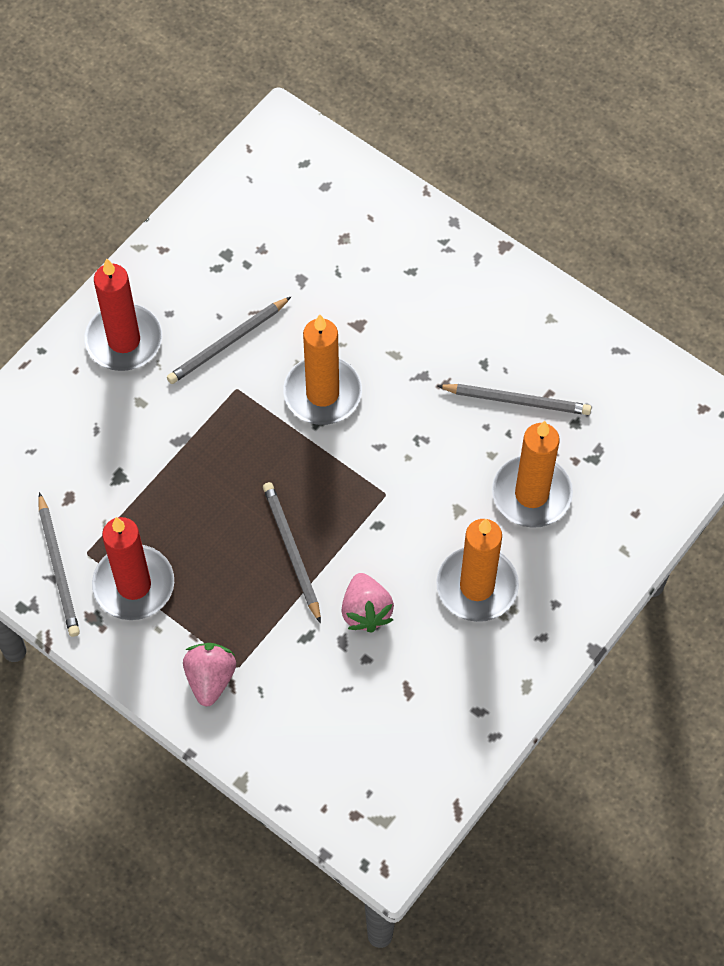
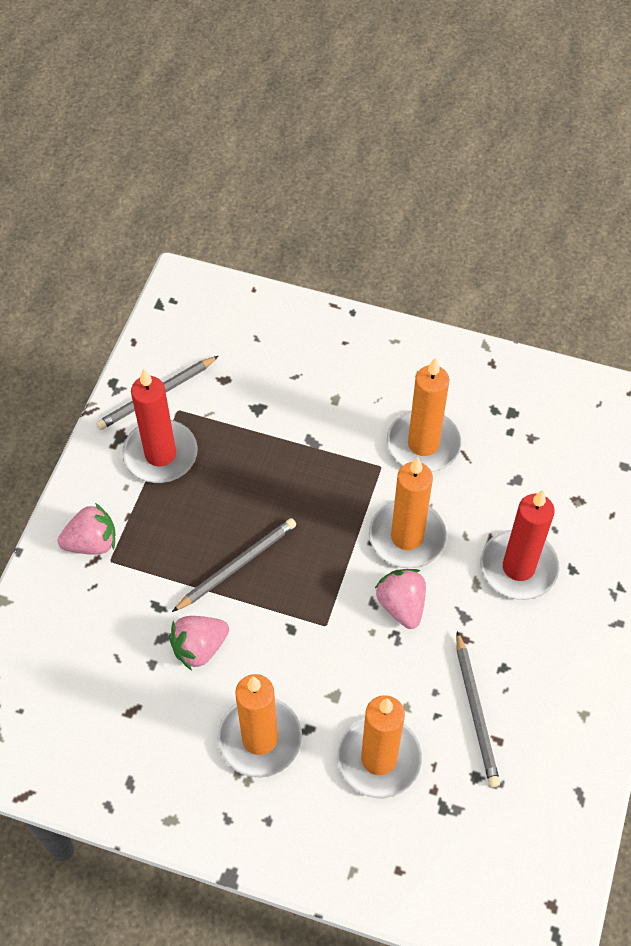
camera: 70 degrees right, 5 degrees down
red candle [85,258,162,371] -> red candle moved to [480,490,560,600]
grey pencil [167,297,291,384] -> orange candle [387,357,461,472]
none -> pink strawberry [375,569,426,629]

